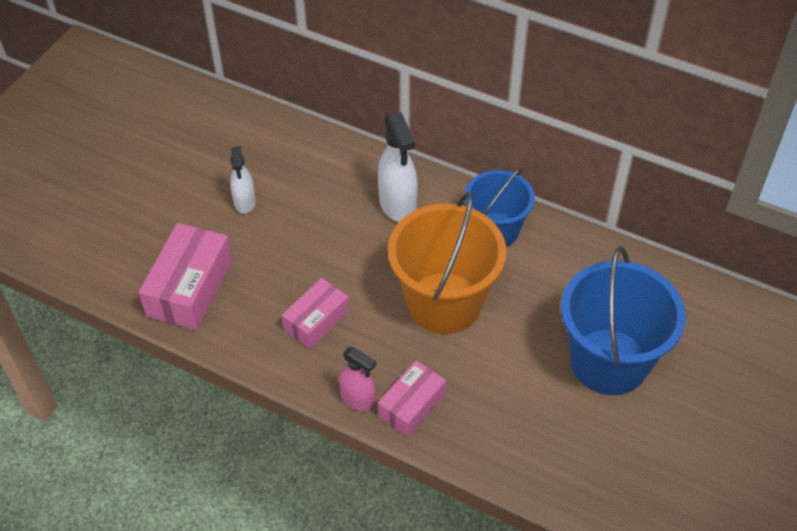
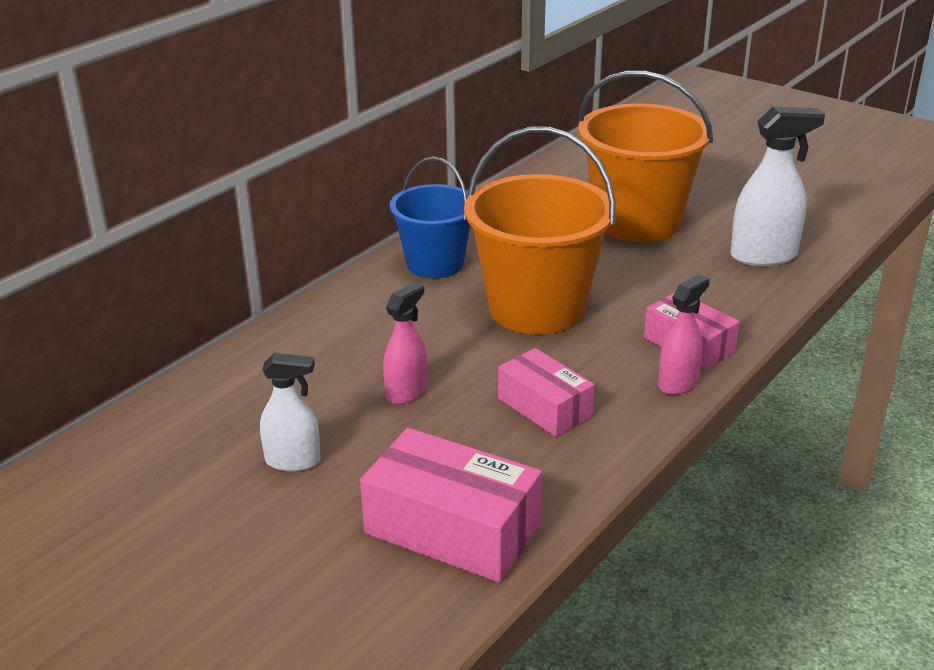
camera: 80 degrees left, 20 degrees down
white spray bottle [378,112,418,222] -> white spray bottle moved to [730,107,825,266]
blue bucket [561,246,686,395] -> orange bucket [578,71,713,243]
none -> pink spray bottle [383,282,427,405]

